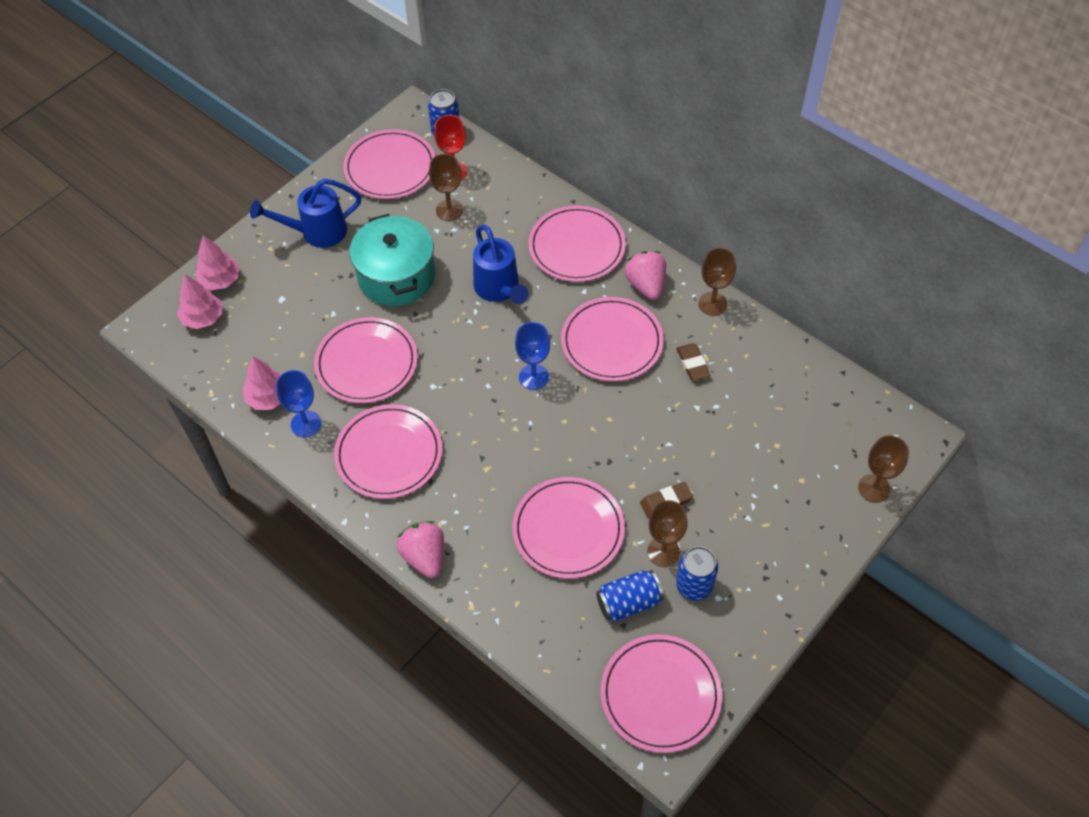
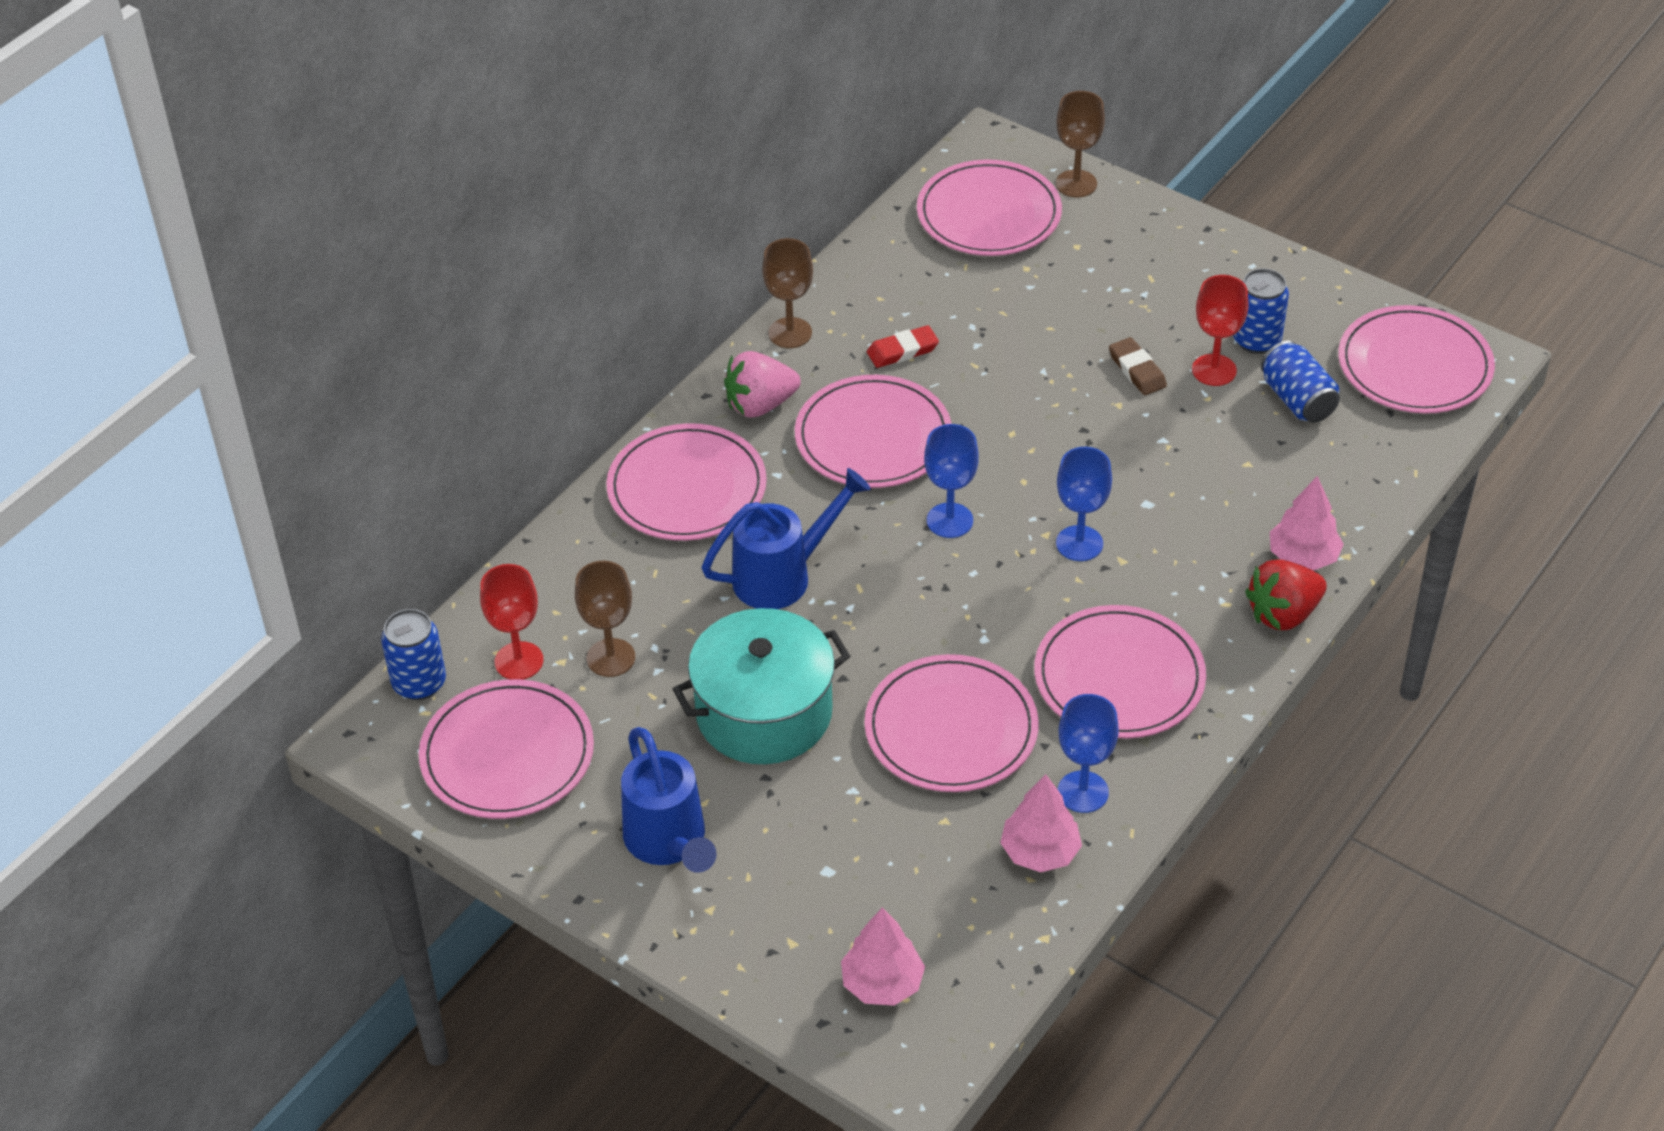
camera: 95 degrees left, 10 degrees down
pink tree [195,236,239,290] -> pink tree moved to [1270,476,1344,570]
pink strawberry [397,521,444,578] -> red strawberry [1245,559,1327,631]
pink plate [512,477,625,579] -> pink plate moved to [917,160,1062,256]
brown goblet [647,500,688,567] -> red goblet [1192,275,1249,386]
brown eraser [677,343,711,381] -> red eraser [867,325,939,368]
none -> blue goblet [1056,447,1112,561]

